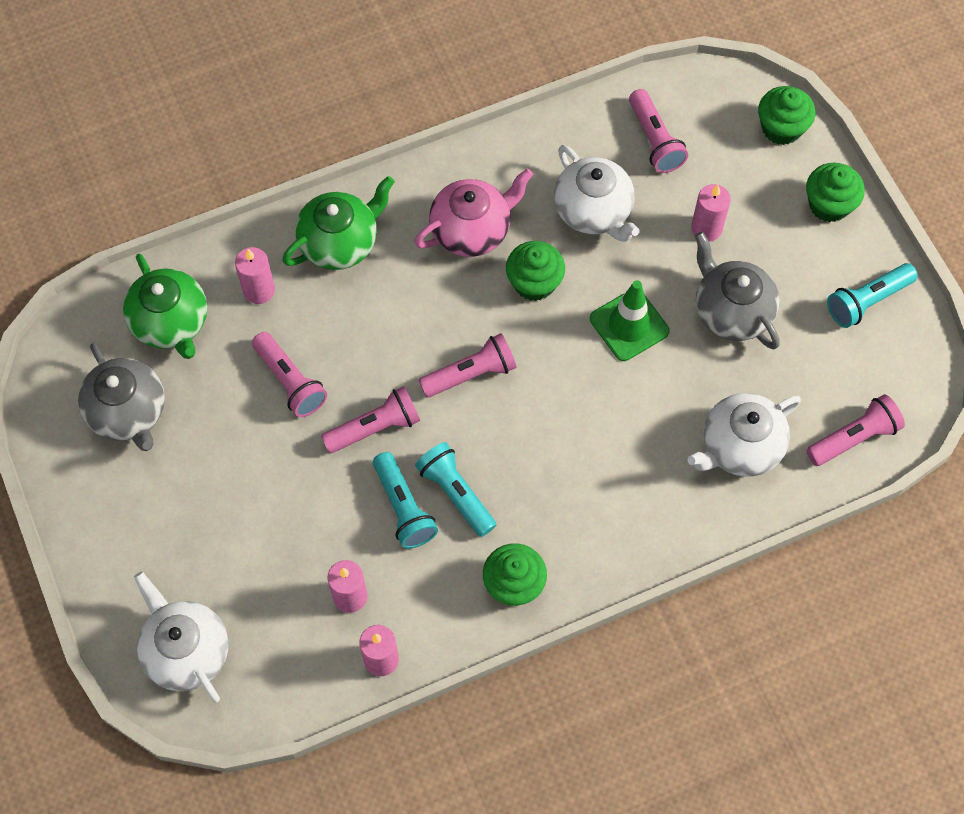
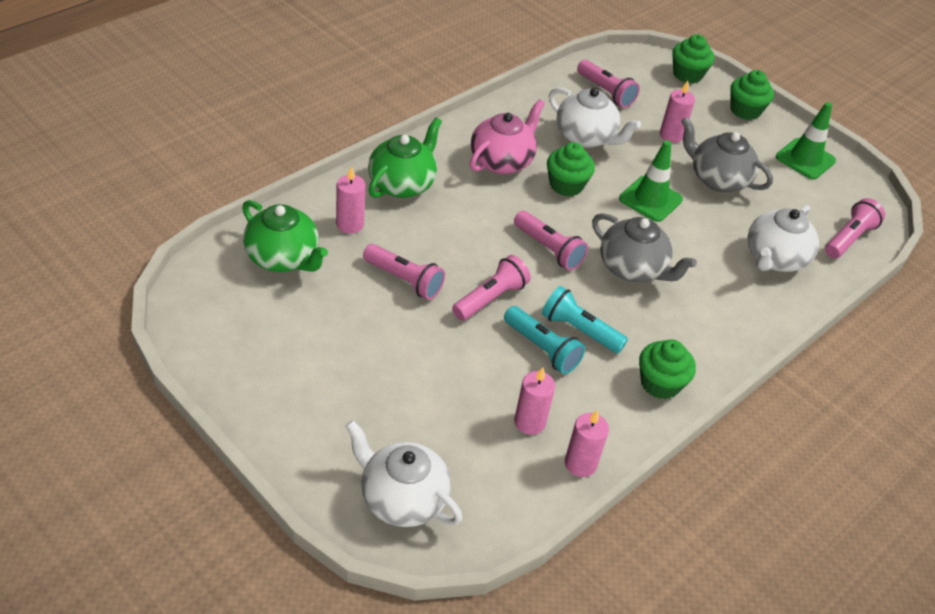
camera: 25 degrees left, 20 degrees down
grey teapot [78,343,165,451] -> grey teapot moved to [592,213,697,282]
pink flashlight [419,333,517,398] -> pink flashlight turned 90 degrees clockwise [514,211,588,270]
turquoise flashlight [827,263,918,328] -> green traffic cone [776,102,836,179]

